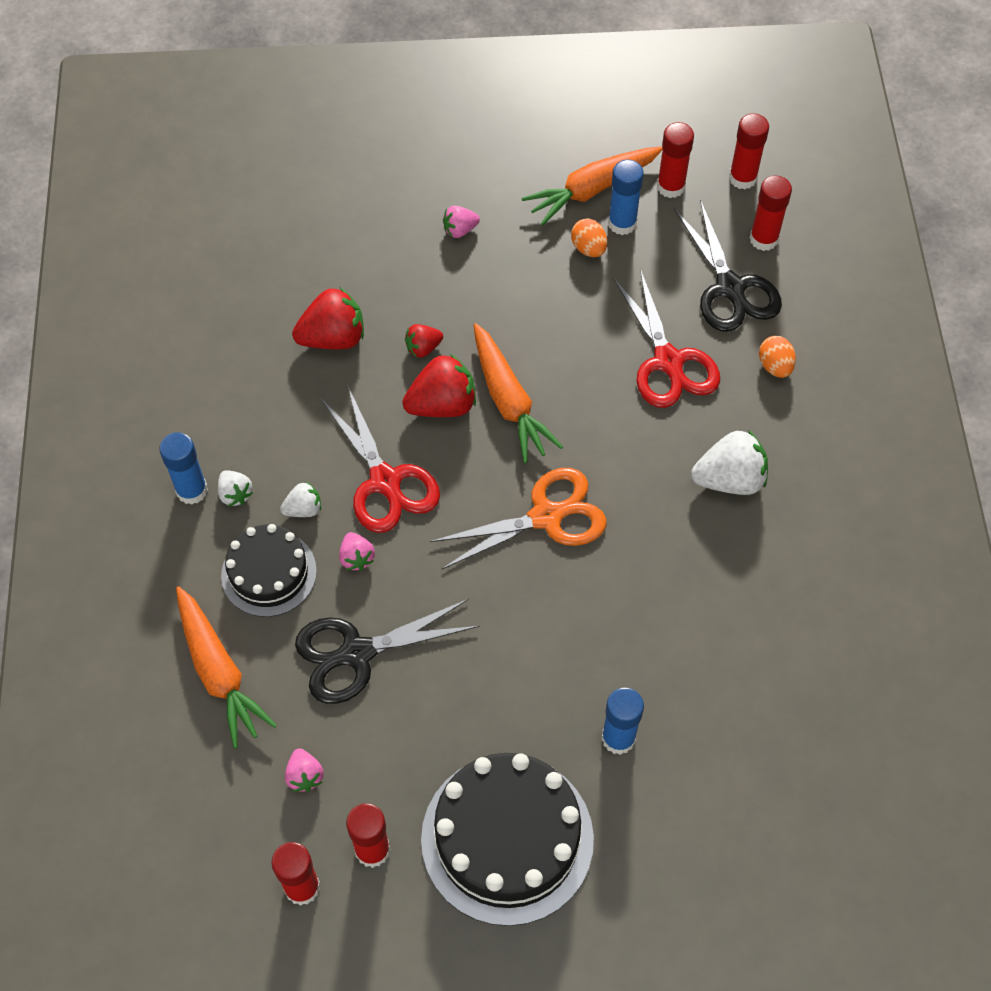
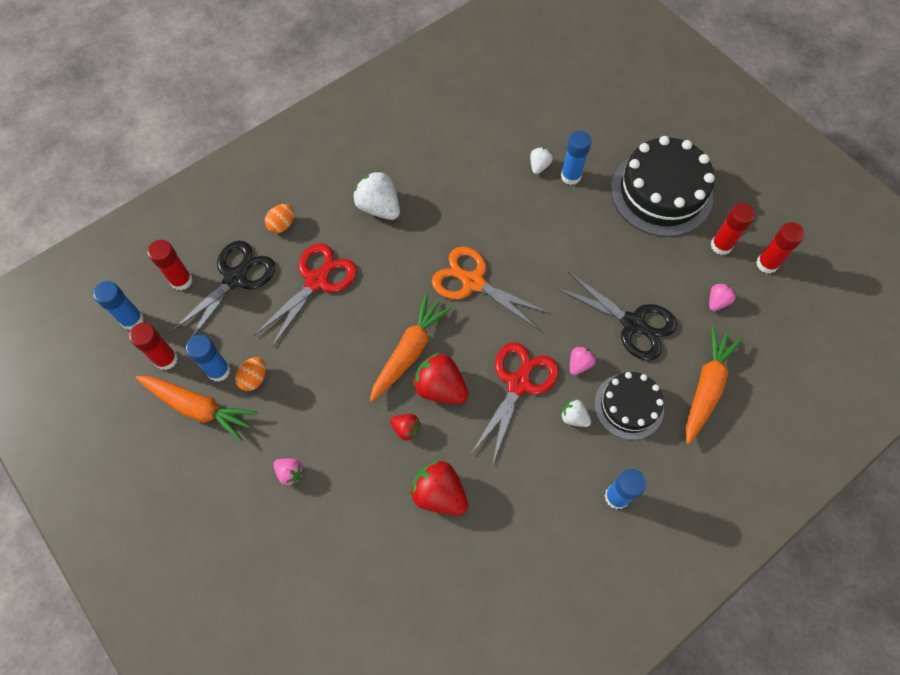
camera: 125 degrees left, 5 degrees up
white strawberry [218,470,253,506] -> white strawberry moved to [530,147,553,174]
red glue stick [729,113,769,189] -> blue glue stick [93,281,144,330]

